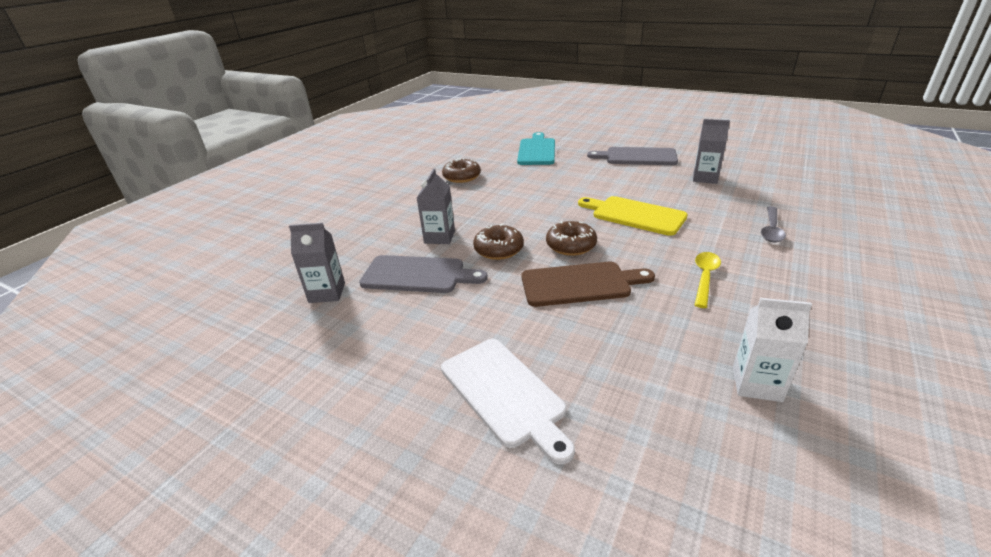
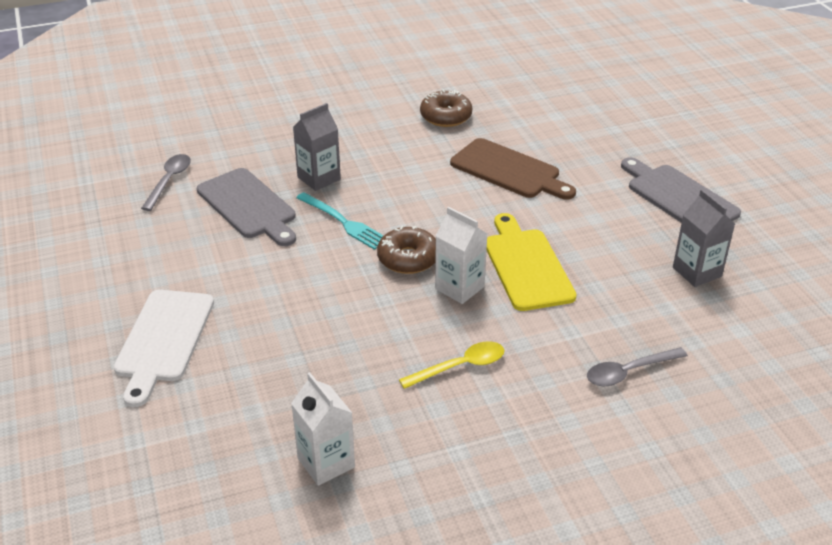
camera: 40 degrees right, 5 degrees up
grey carton [289,223,345,303] -> grey spoon [141,154,191,211]
brown donut [473,224,524,260] -> turquoise fork [296,192,384,250]
turquoise cutting board [517,132,555,165] -> none
brown cutting board [522,262,655,307] -> brown cutting board moved to [450,138,576,200]
none -> white carton [435,207,487,304]

